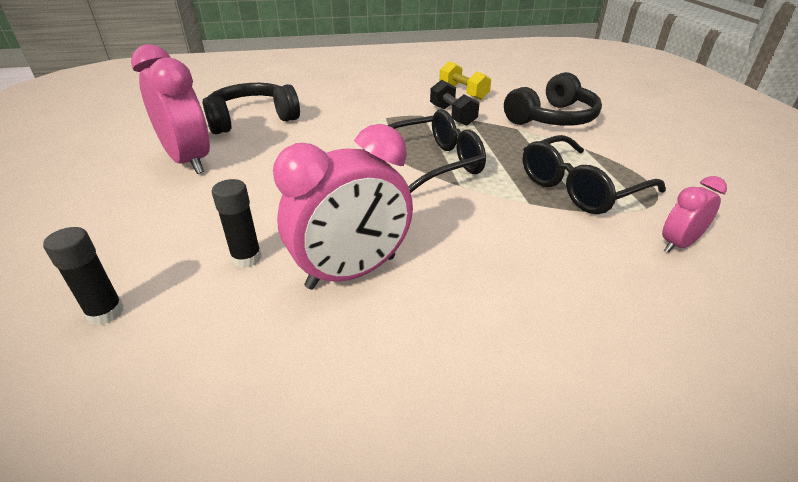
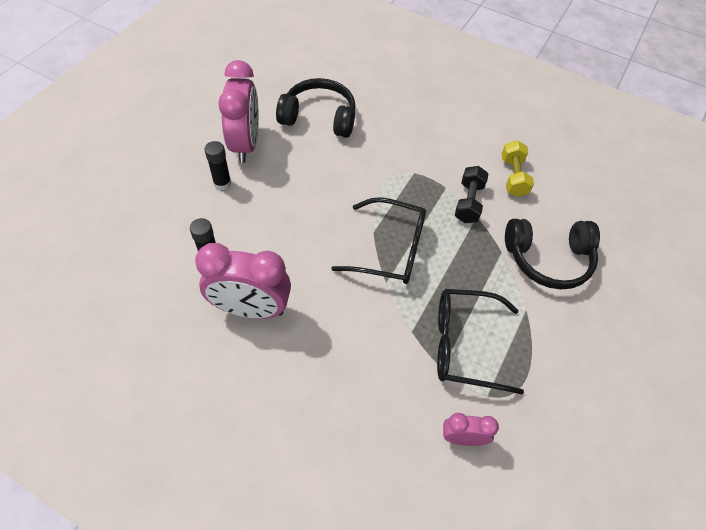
camera: 35 degrees right, 20 degrees up
black glue stick [43,227,124,325] -> black glue stick moved to [204,141,231,190]

